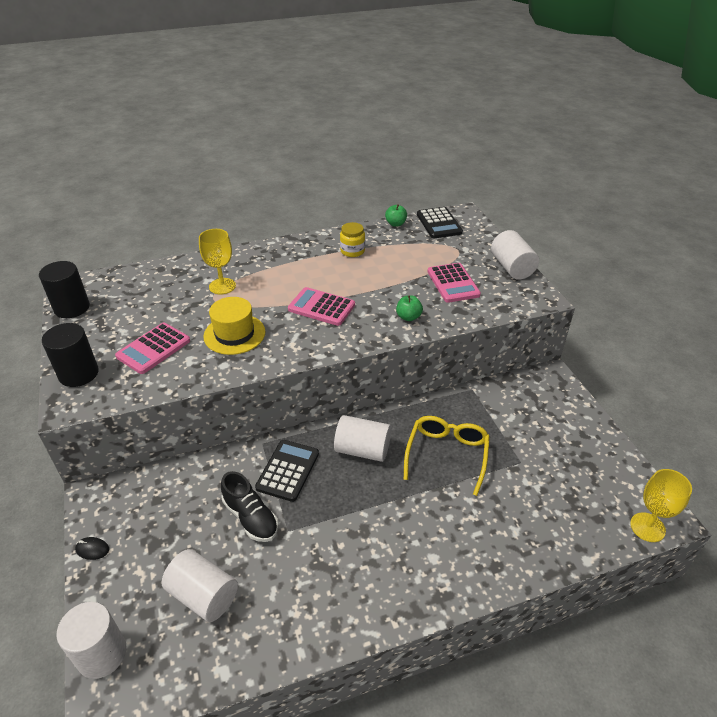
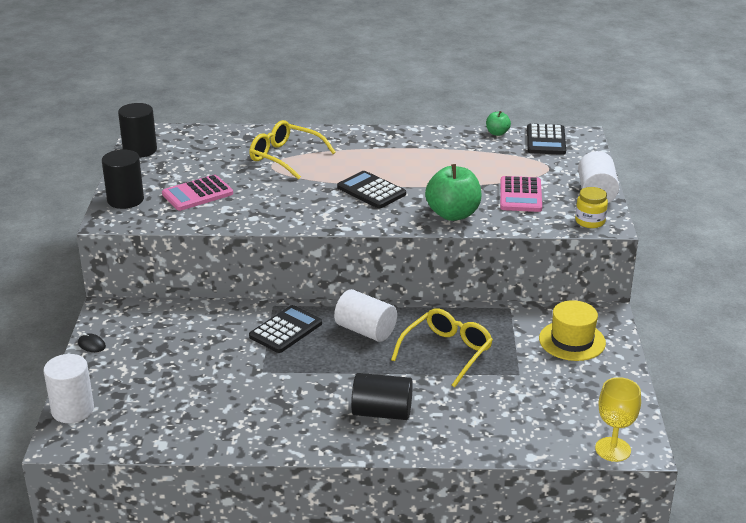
camera: 20 degrees right, 10 degrees down
white cylinder [162,549,238,622] -> none
yellow goblet [199,229,236,294] -> yellow glasses [249,120,336,179]
yellow hat [203,297,266,355] -> yellow hat moved to [539,300,606,361]
black shoe [221,471,278,542] -> none
pink calculator [288,287,355,326] -> black calculator [337,171,406,208]
yellow jar [340,222,365,257] -> yellow jar moved to [575,187,608,228]
green apple [396,295,423,321] -> green apple [425,164,482,221], size x2.00
none -> black cylinder [351,373,413,420]

